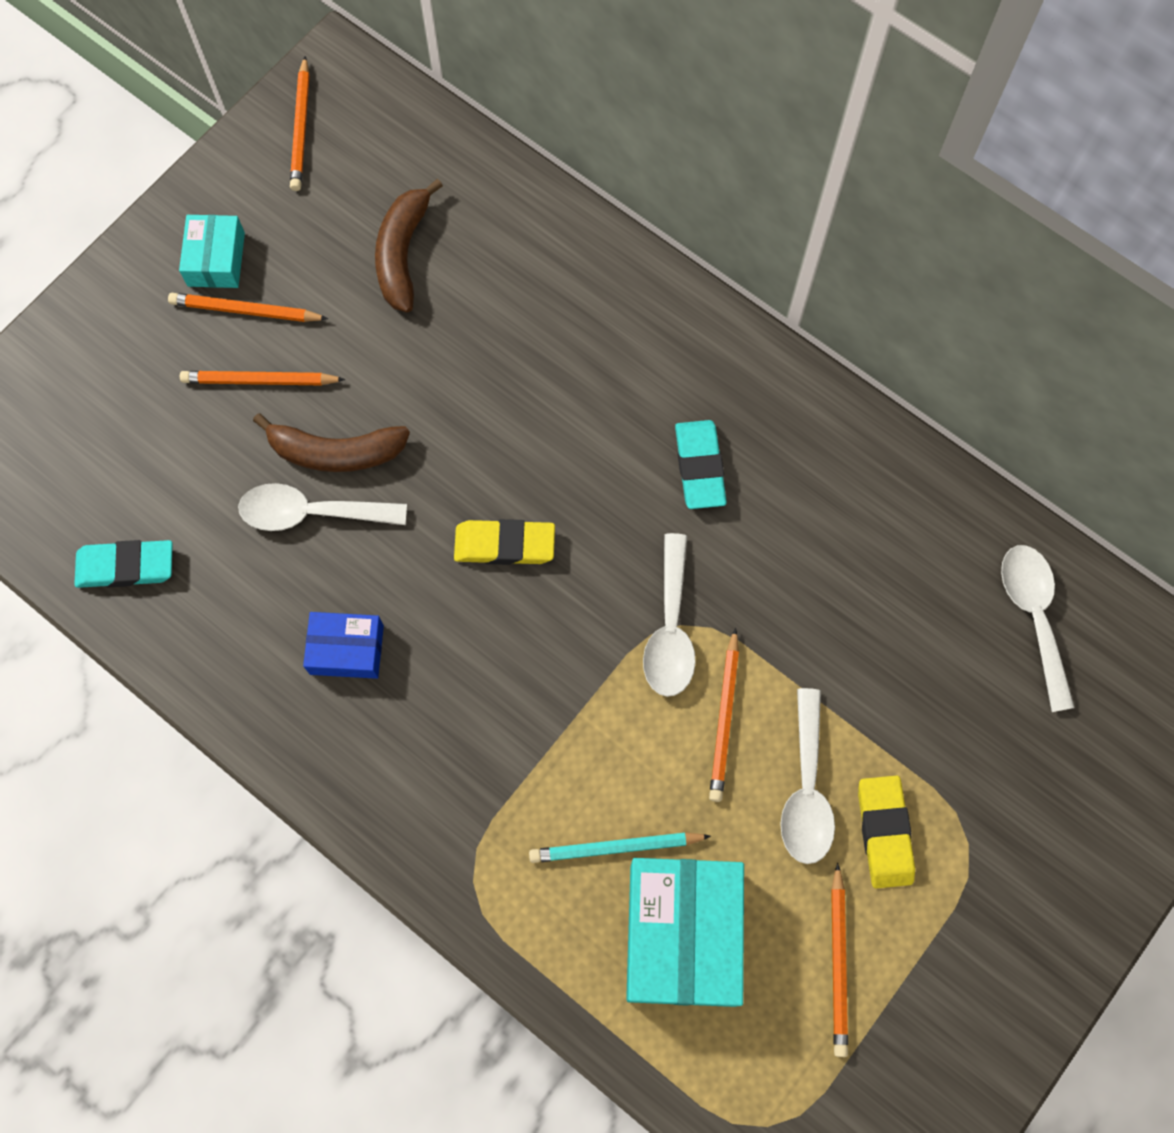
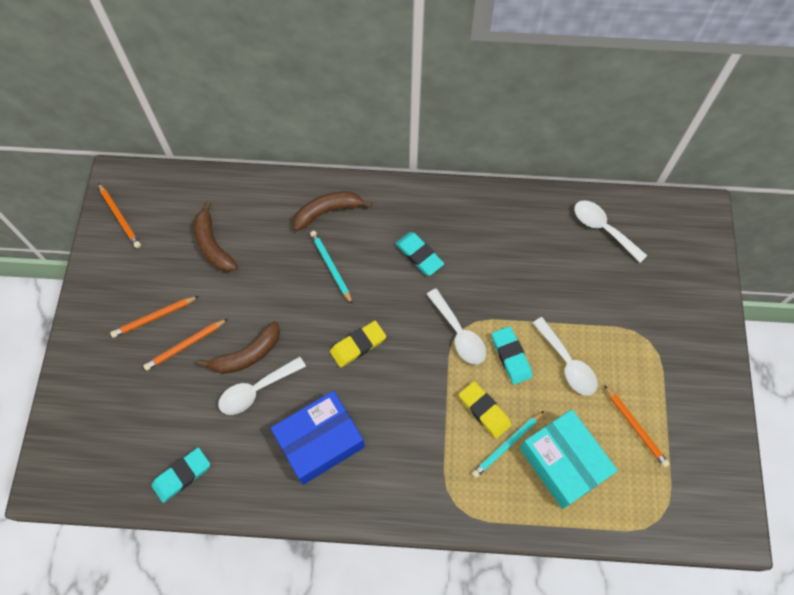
camera: 35 degrees left, 5 degrees down
turquoise box [179,215,245,288] -> none
blue box [303,612,384,679] -> blue box [270,391,365,485], size x1.83
orange pencil [709,628,739,802] -> turquoise eraser [492,326,532,385]
yellow eraser [858,776,915,888] -> yellow eraser moved to [459,381,512,439]
none -> brown banana [293,191,372,231]
none -> turquoise pencil [310,231,353,305]

